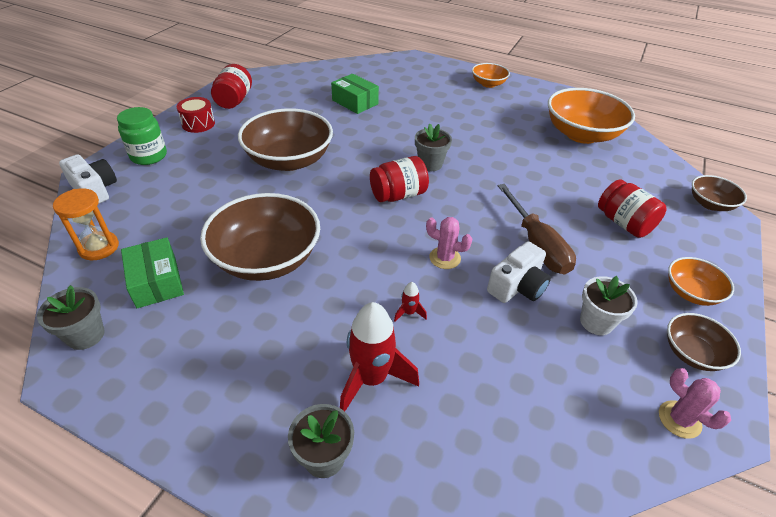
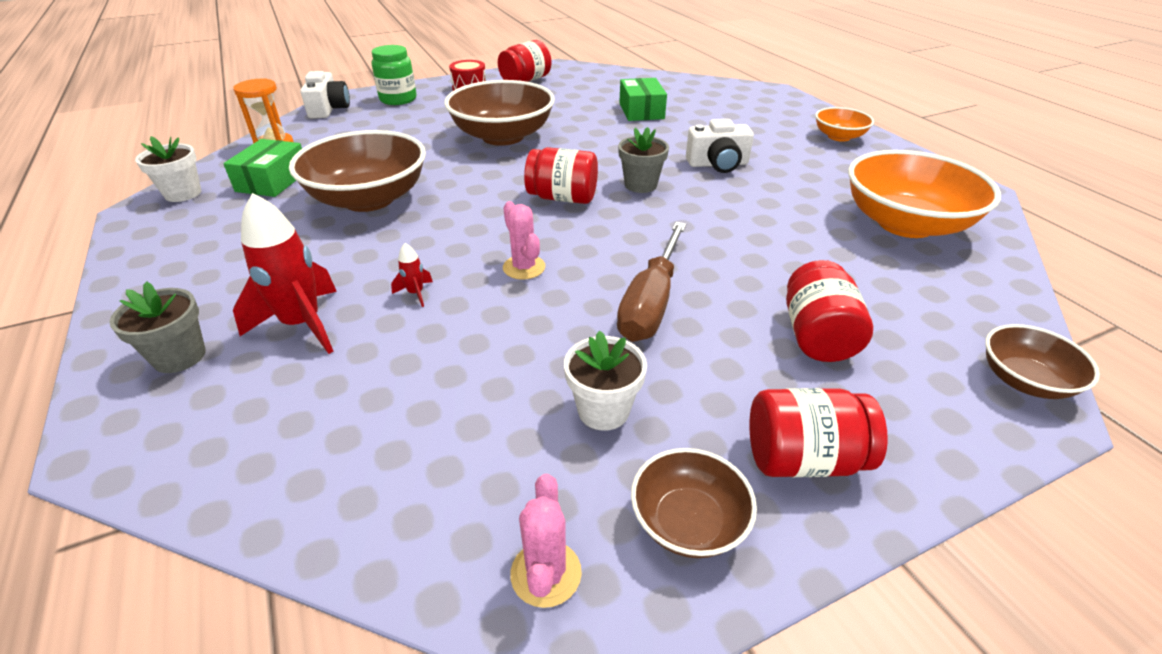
camera: 40 degrees right, 5 degrees down
grey flower pot [37,285,105,350] -> white flower pot [135,136,201,202]
white camera [487,241,551,303] -> white camera moved to [686,119,754,173]
orange bowl [668,257,734,306] -> red jar [749,388,888,477]

